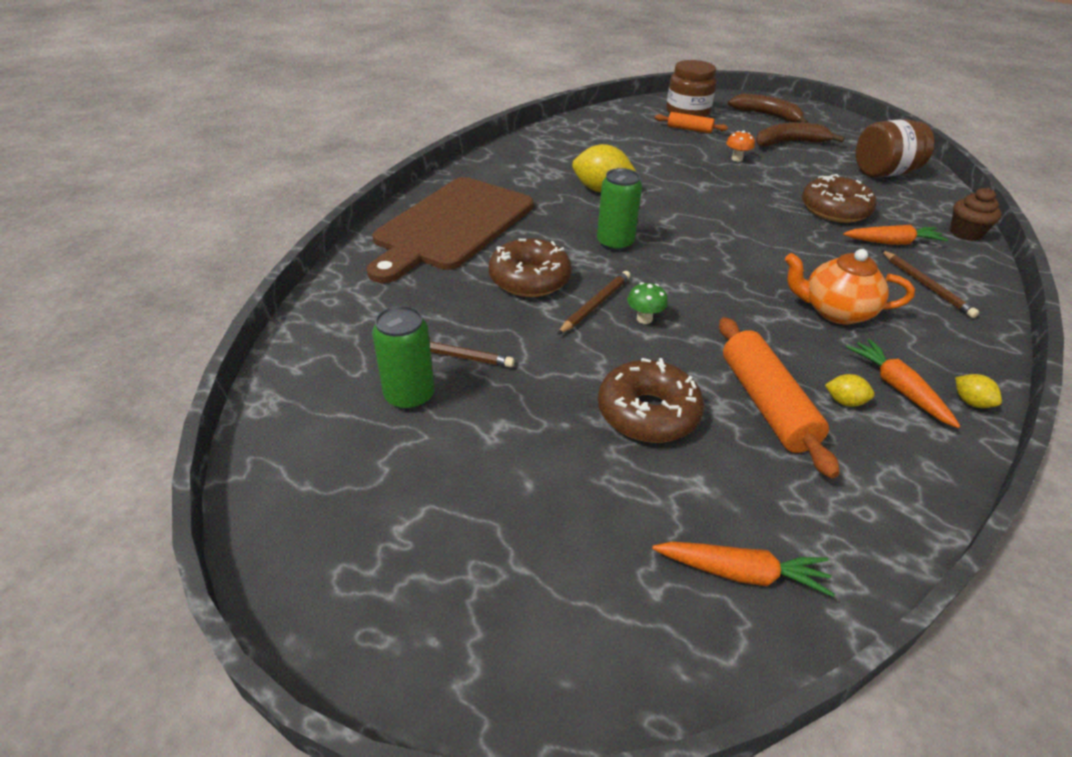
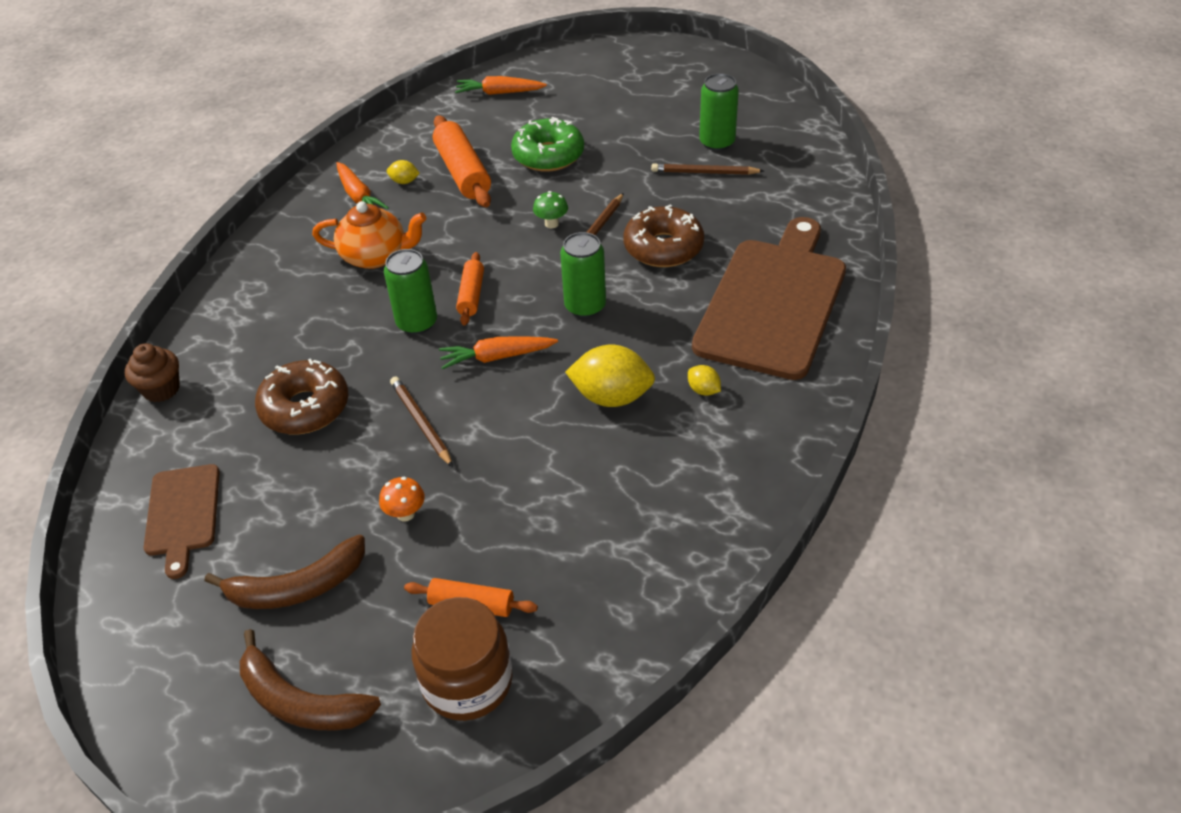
camera: 175 degrees right, 5 degrees up
brown donut [598,358,704,443] -> green donut [511,117,584,172]
orange carrot [843,225,948,245] -> orange carrot moved to [439,336,558,369]
brown jar [856,119,934,178] -> brown cutting board [144,464,220,579]
brown pencil [881,250,979,318] -> brown pencil moved to [390,376,453,467]
yellow lemon [955,374,1002,408] -> yellow lemon moved to [688,365,721,396]
none -> green can [384,249,437,334]
none -> orange rolling pin [456,252,484,326]

